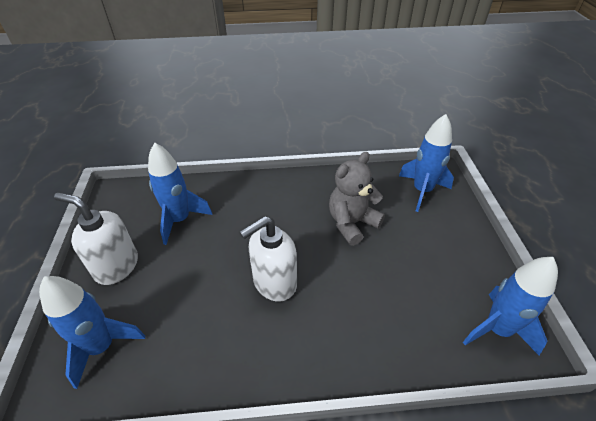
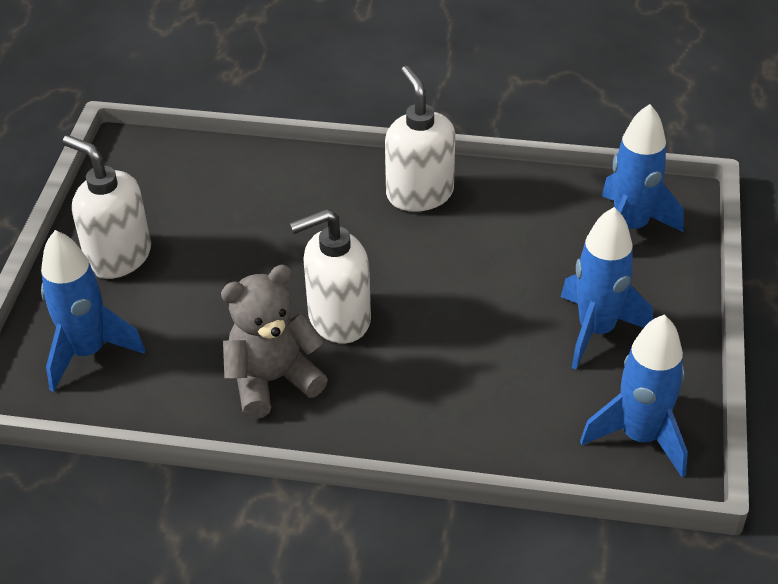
camera: 15 degrees right, 0 degrees up
blue rocket [148,143,212,245] -> blue rocket moved to [561,207,653,369]
grey teddy bear [329,152,385,246] -> grey teddy bear moved to [221,265,328,419]
none -> white soap dispenser [385,66,455,212]

